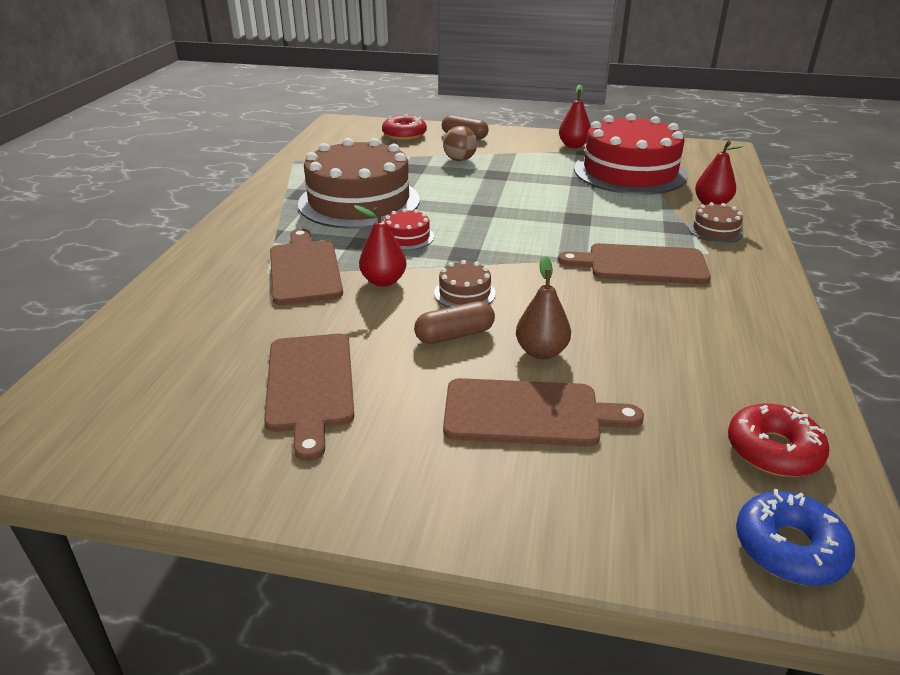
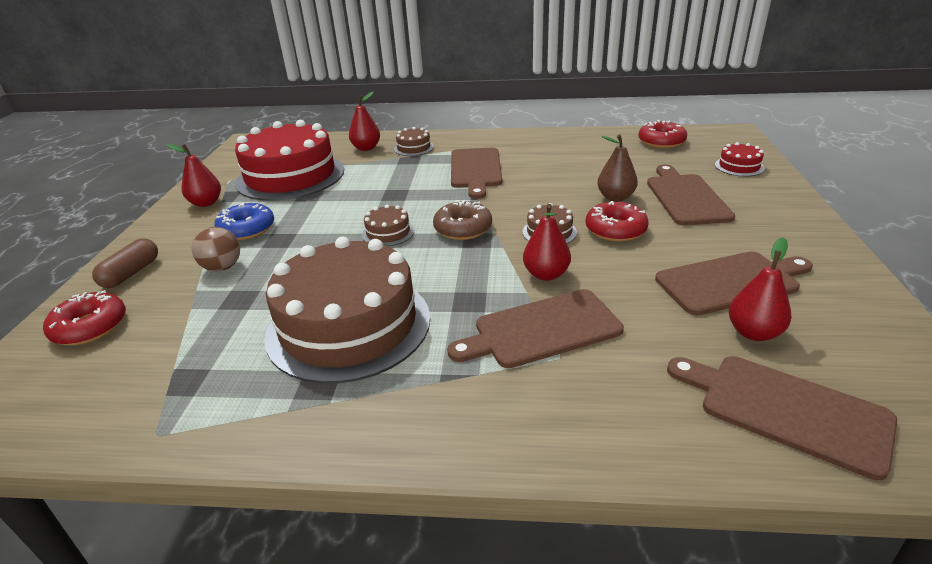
camera: 95 degrees left, 0 degrees up
red cake [384,208,434,250] -> red cake moved to [715,142,765,176]
brown capsule [414,301,495,344] -> red donut [585,201,648,242]
blue donut [736,489,855,586] -> blue donut moved to [214,203,274,240]
none -> brown cake [362,205,414,246]
none -> brown donut [433,200,492,240]
none -> brown cutting board [667,356,897,480]
none -> red pear [729,237,792,341]

